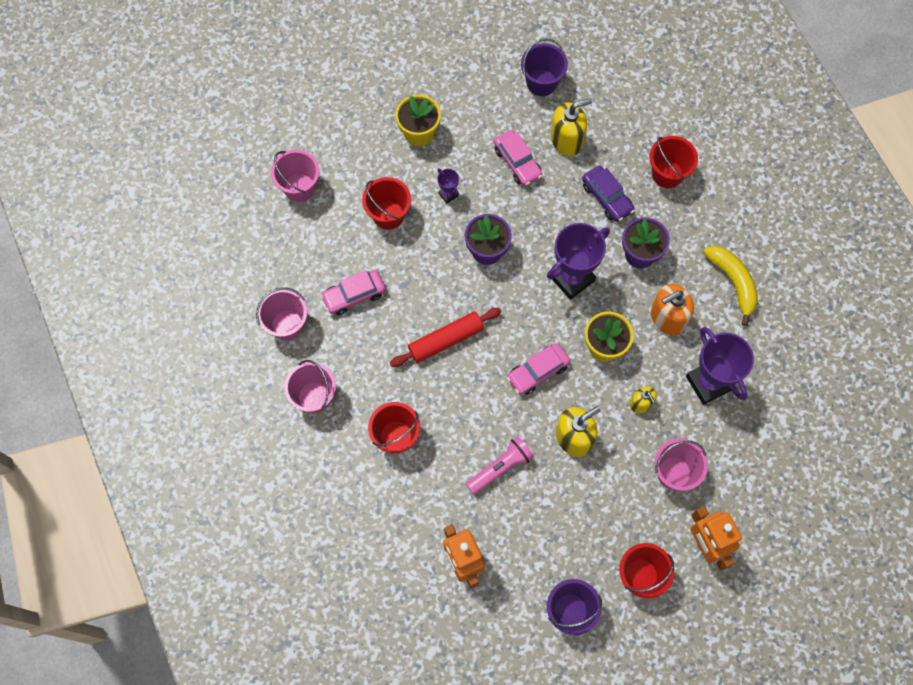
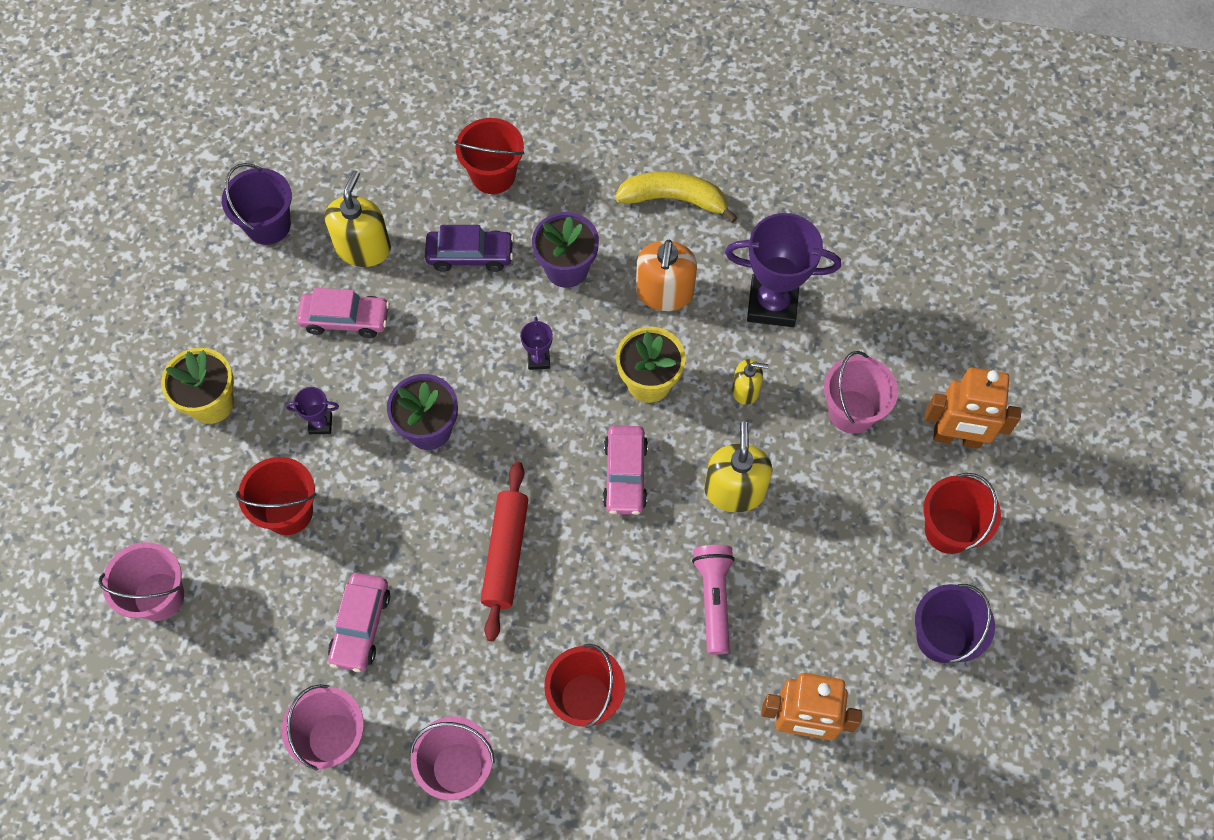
camera: 55 degrees left, 5 degrees down
purple trophy [547,223,610,300] -> purple trophy [520,317,553,370], size x0.45

